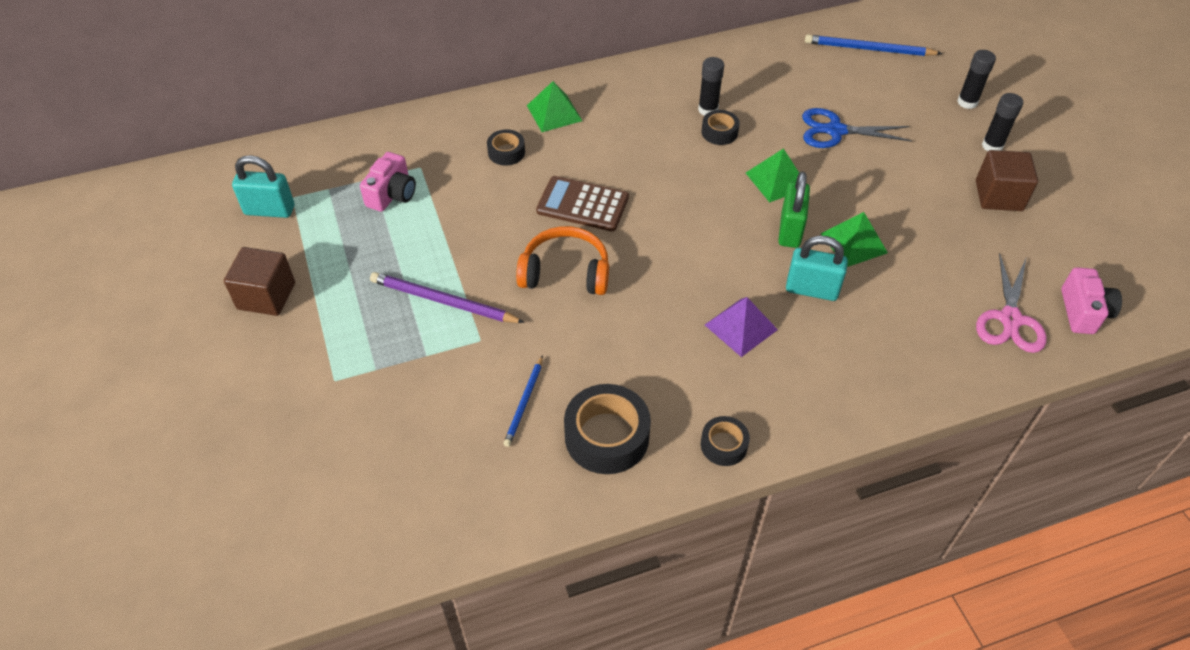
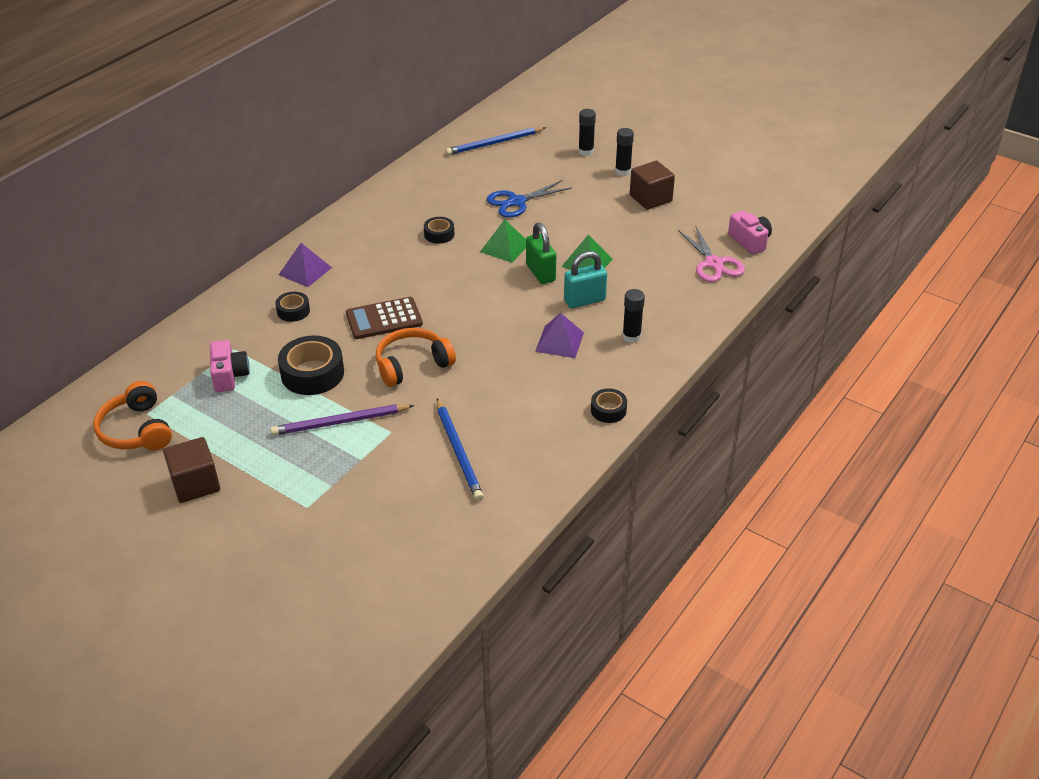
camera: 35 degrees left, 10 degrees down
turquoise padlock [232,155,294,218] -> orange headphones [93,381,172,450]
blue pencil [503,355,543,447] -> blue pencil [437,399,484,501], size x1.63
green pyramid [527,81,582,132] -> purple pyramid [279,243,332,287]
black tape [564,384,651,474] -> black tape moved to [278,336,344,395]
black glue stick [698,57,724,116] -> black glue stick moved to [622,289,645,343]

